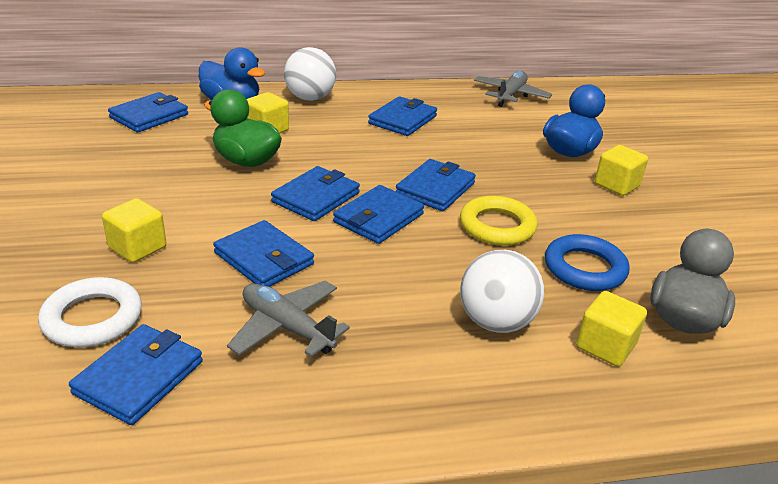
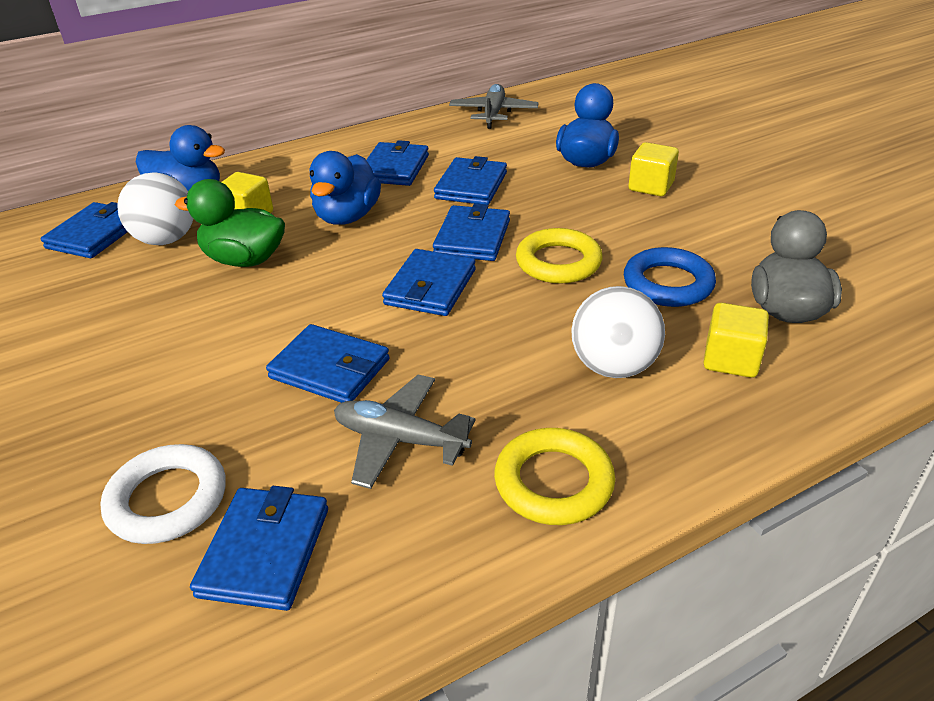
camera: 15 degrees left, 5 degrees up
yellow cube [102,198,167,263] -> none
blue wallet [271,166,360,221] -> blue wallet moved to [434,156,507,205]
white ball [284,47,336,101] -> white ball moved to [117,172,194,245]
none -> blue duck [310,151,381,225]
none -> yellow ring [494,428,615,525]

